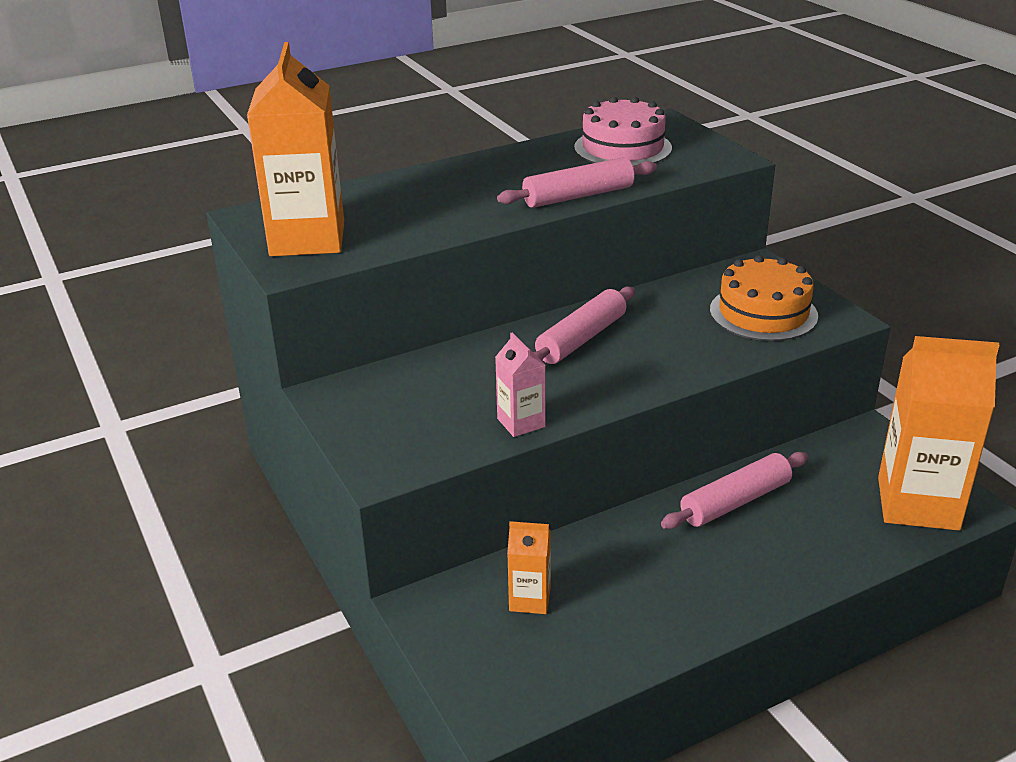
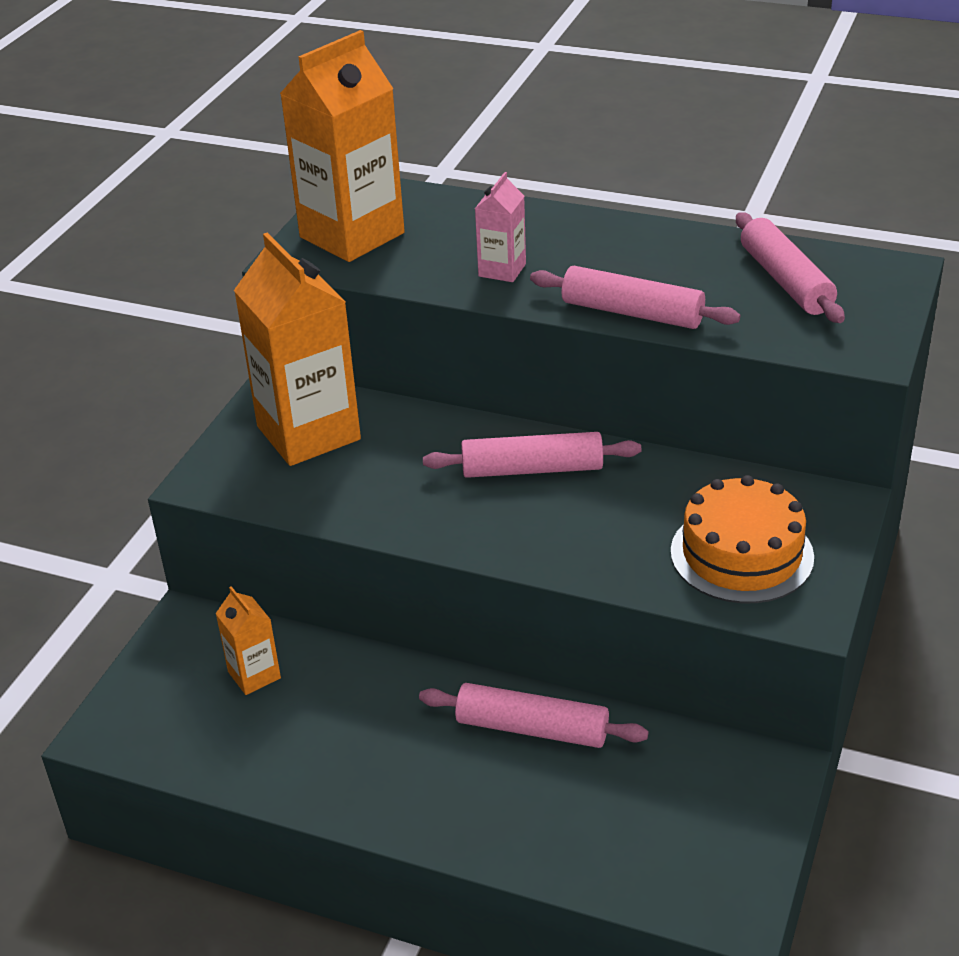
camera: 50 degrees right, 5 degrees up
pink carton [495,333,545,437] -> pink carton moved to [475,172,526,282]
pink cake [574,96,672,167] -> pink rolling pin [736,212,845,323]
orange carton [878,336,999,531] -> orange carton moved to [234,232,361,466]

